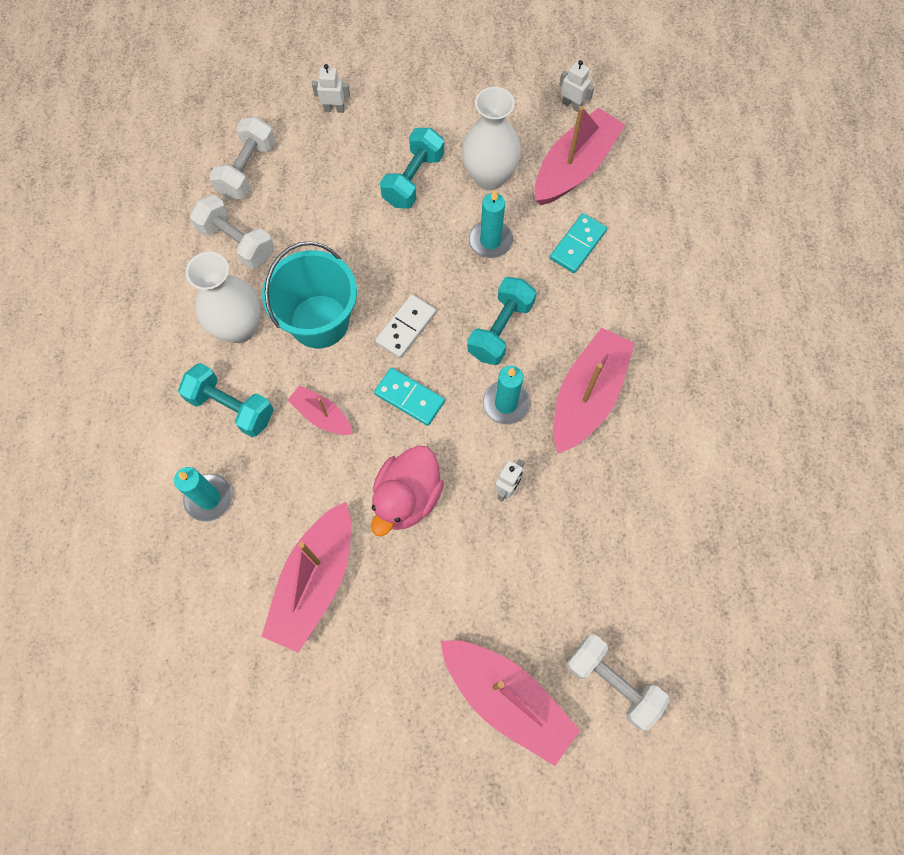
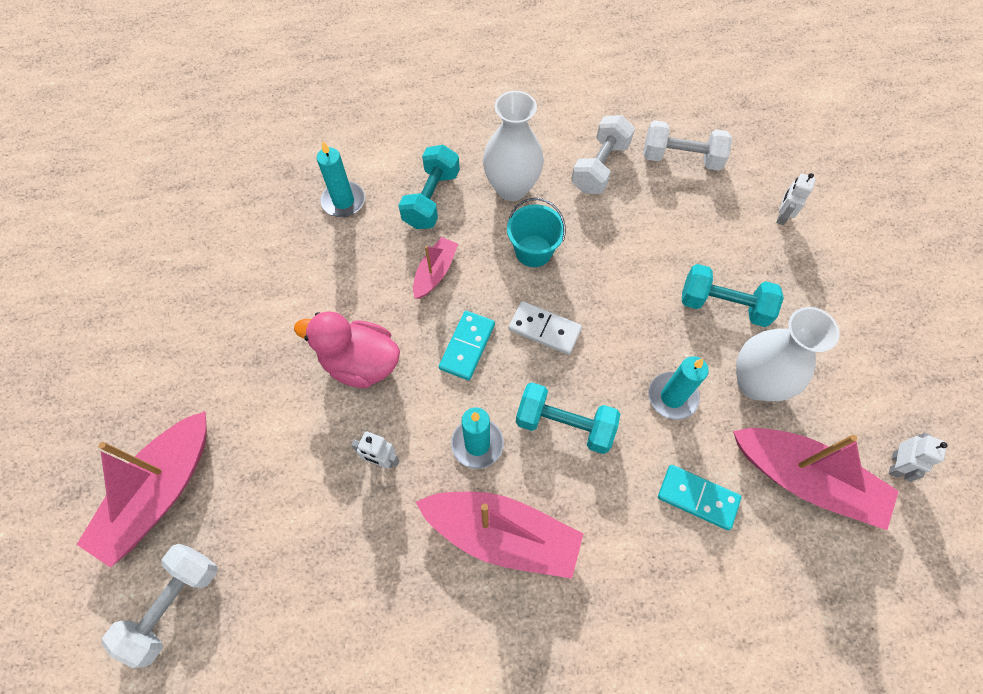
camera: 80 degrees right, 5 degrees down
pink boat [261,502,351,653] -> none
turquoise bucket [262,241,357,349] -> turquoise bucket [507,198,566,267], size x0.63
white robot [312,64,350,113] -> white robot turned 150 degrees counterclockwise [776,173,816,225]

